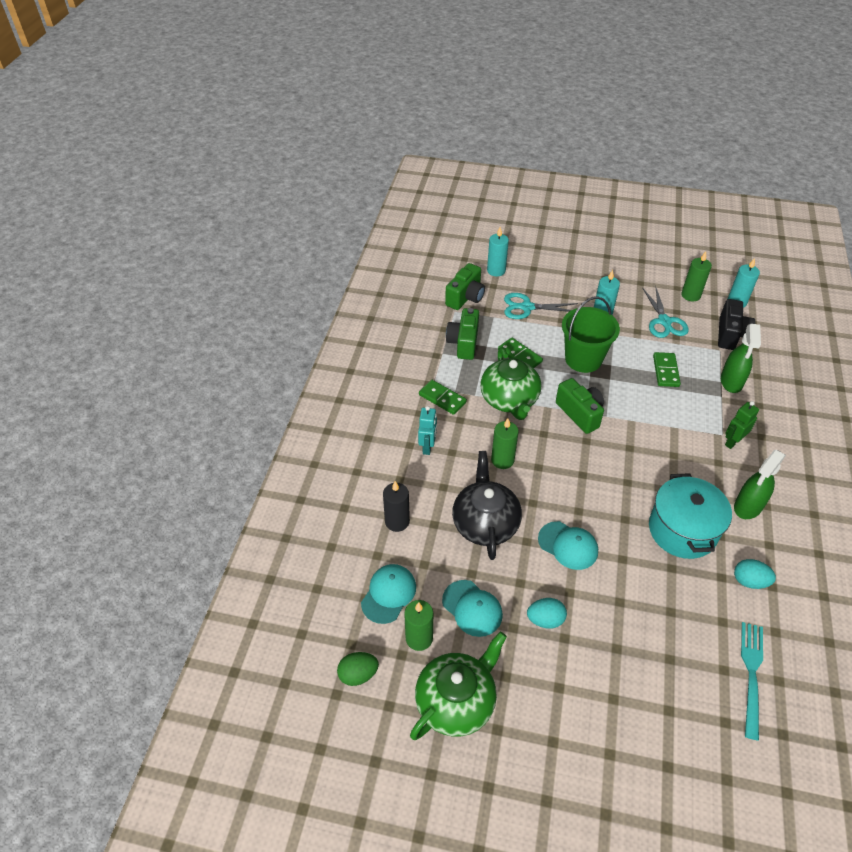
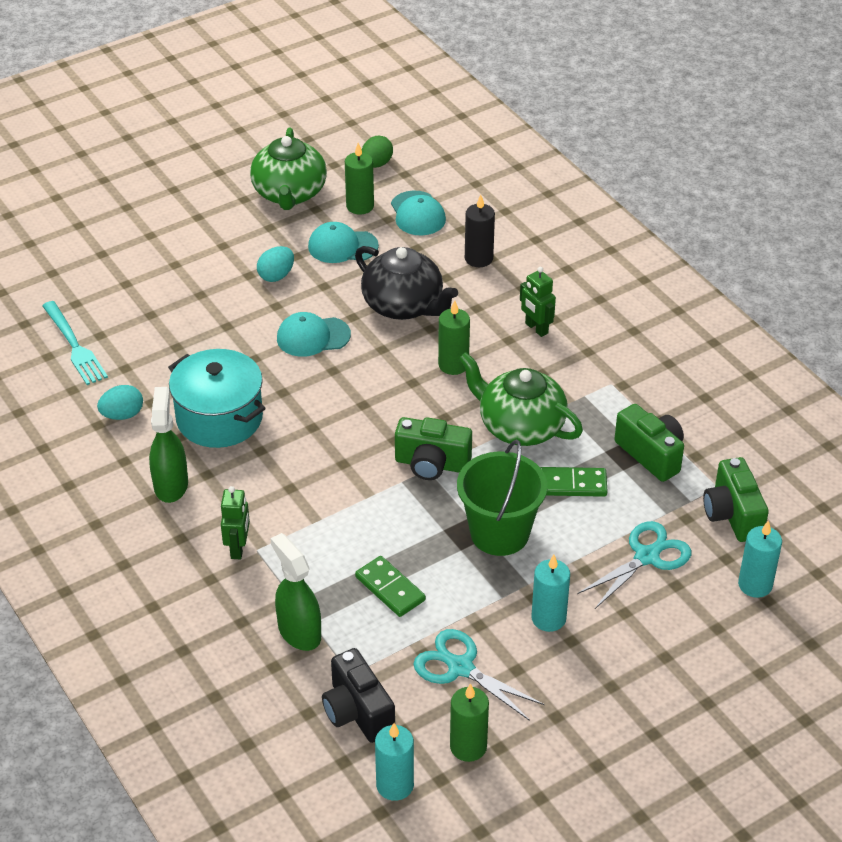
camera: 135 degrees right, 5 degrees down
turquoise robot [418,406,437,455] -> green robot [520,267,556,337]
green domino [419,380,467,415] -> none

